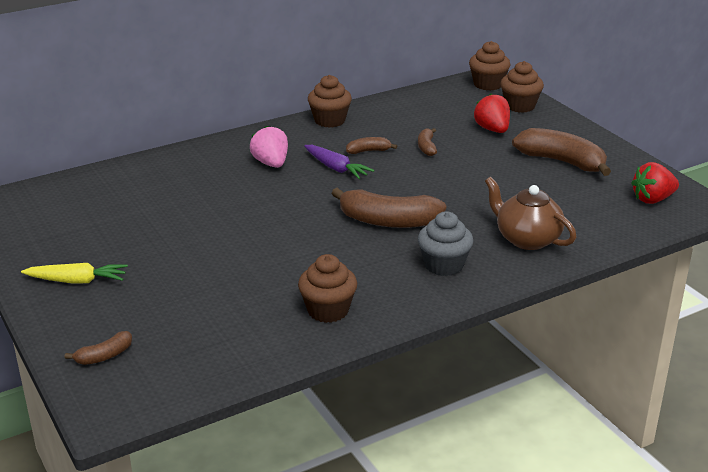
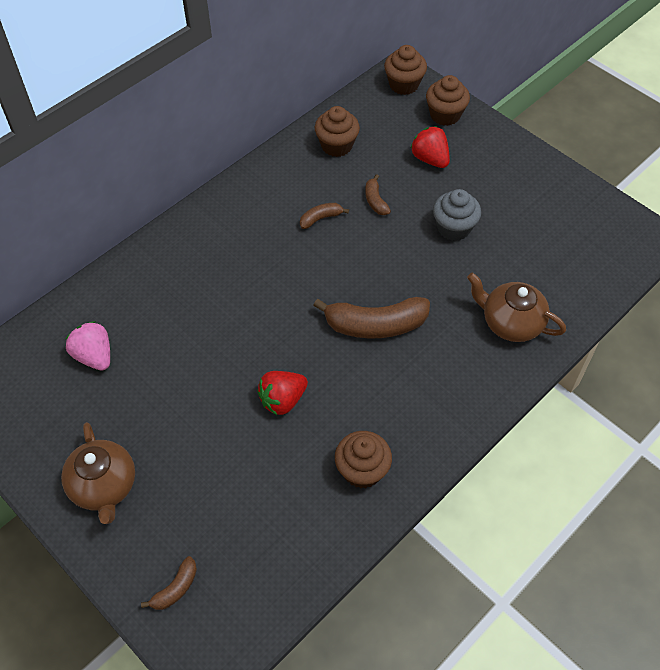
camera: 15 degrees left, 25 degrees up
yellow carrot [21,263,128,283] -> brown teapot [61,422,135,524]
pink strawberry [250,126,288,168] -> pink strawberry moved to [65,321,110,371]
purple carrot [304,145,375,179] -> none
brown cupcake [308,75,352,128] -> brown cupcake moved to [315,106,360,157]
grey cupcake [418,211,473,276] -> grey cupcake moved to [433,189,481,241]
brown banana [512,128,611,176] -> none
red strawberry [631,162,679,204] -> red strawberry moved to [257,371,308,415]

